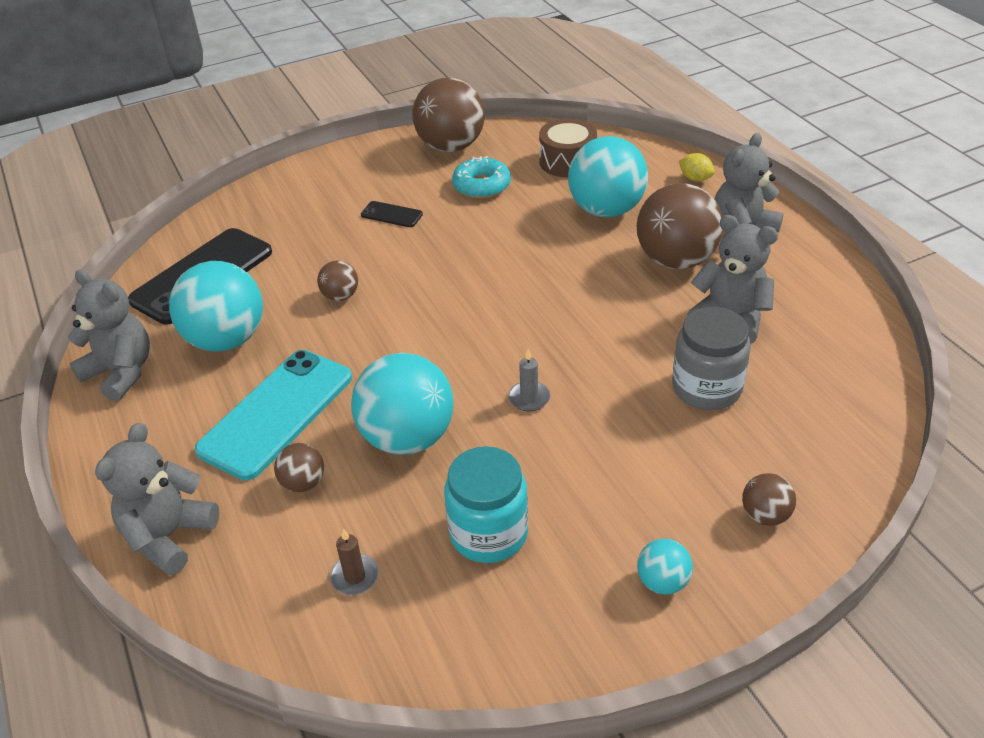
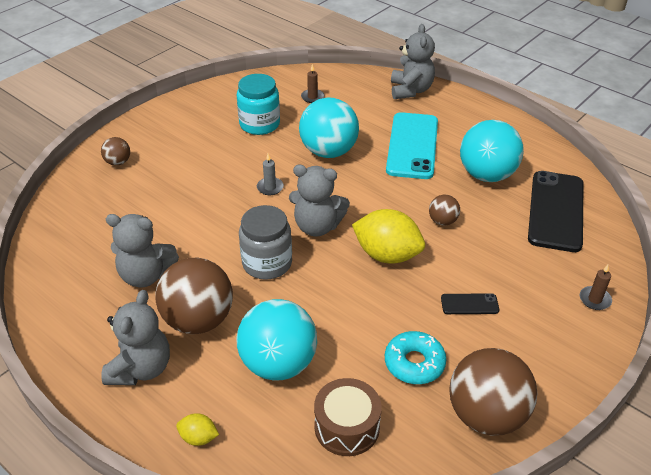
camera: 155 degrees right, 0 degrees up
grey teddy bear [68,270,150,401] -> grey teddy bear moved to [289,165,350,236]
brown ball [274,443,324,492] -> none
turquoise ball [637,539,693,595] -> none
grey jar [672,307,751,410] -> grey jar moved to [239,205,292,280]
none -> yellow lemon [352,209,425,264]
none -> brown candle [580,265,612,310]

